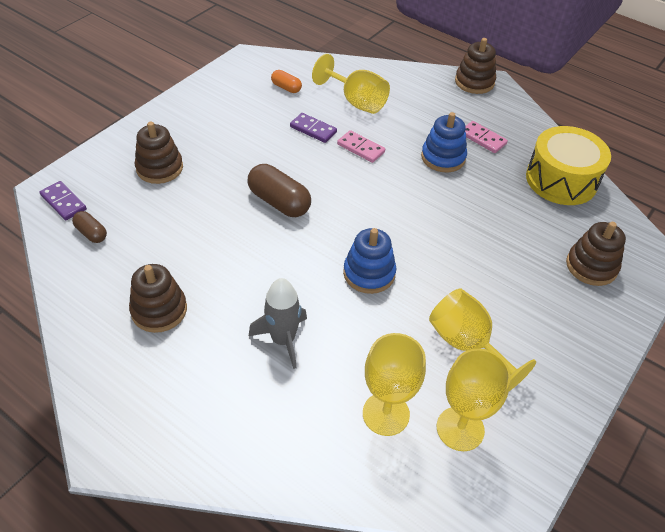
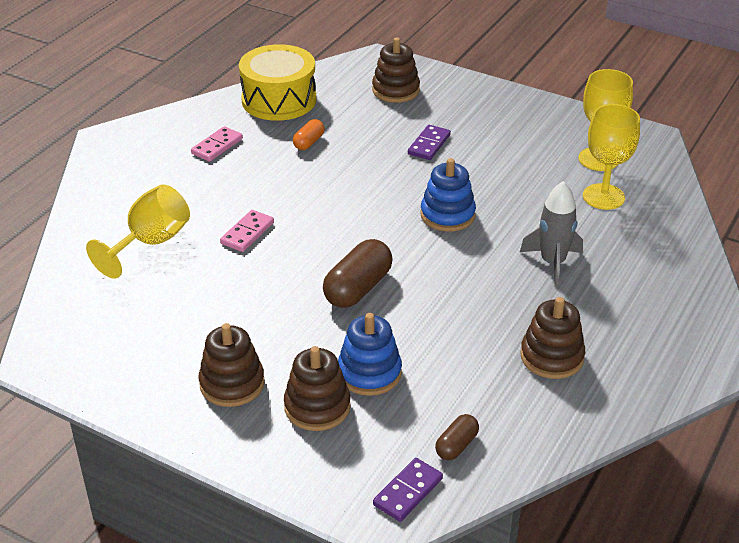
camera: 95 degrees left, 10 degrees down
orange capsule [271,70,302,93] -> orange capsule moved to [293,119,325,150]
purple domino [290,113,337,143] -> purple domino moved to [408,125,451,160]
blue stacking toy [421,112,467,172] -> blue stacking toy moved to [338,313,402,396]
yellow goblet [429,289,536,391] -> none
brown stacking toy [455,38,496,94] -> brown stacking toy moved to [199,323,265,407]

